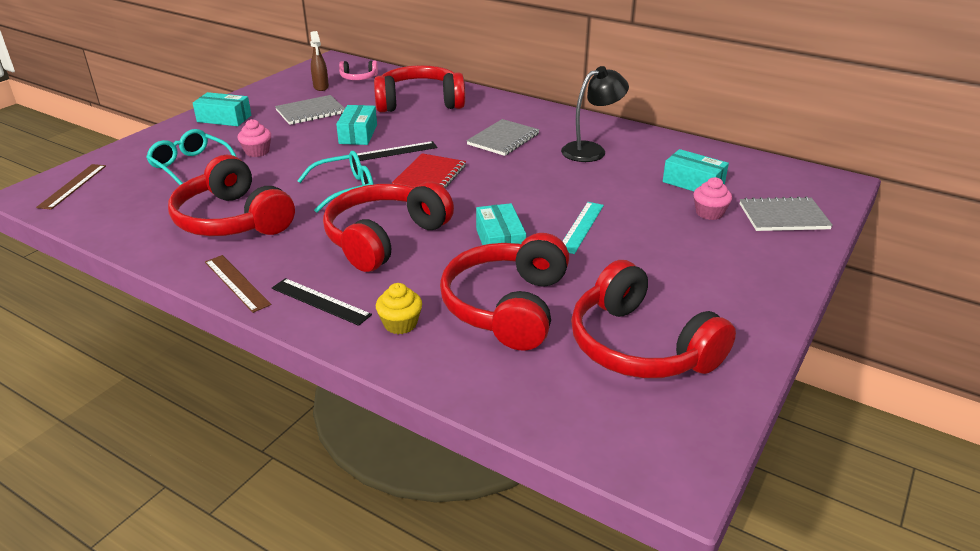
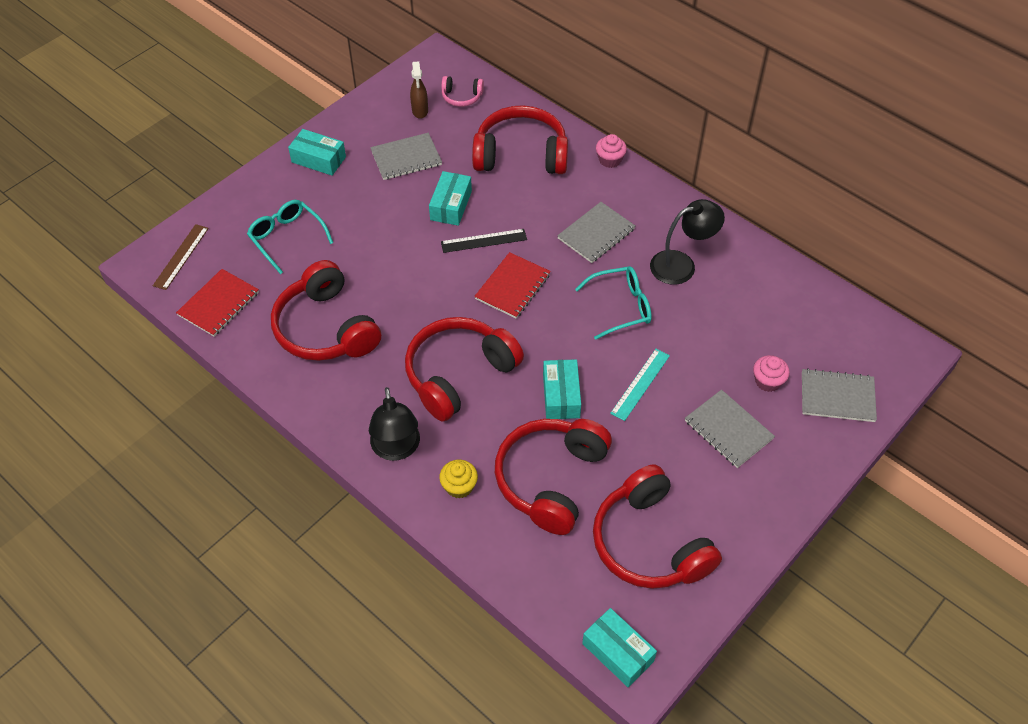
camera: 10 degrees right, 20 degrees up
brown ruler [205,255,271,313] -> none
pink cupcake [238,119,271,157] -> pink cupcake moved to [596,134,627,168]
black ruler [272,278,372,326] -> black lamp [369,387,420,461]
turquoise glasses [297,151,373,213] -> turquoise glasses moved to [575,266,652,340]
turquoise box [663,149,729,191] -> turquoise box moved to [582,608,657,687]
none -> red notebook [176,269,259,336]
none -> grey notebook [685,390,775,468]

